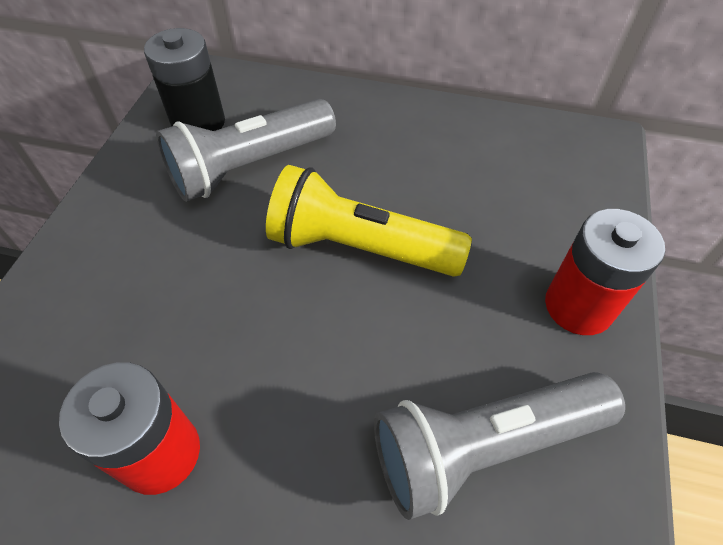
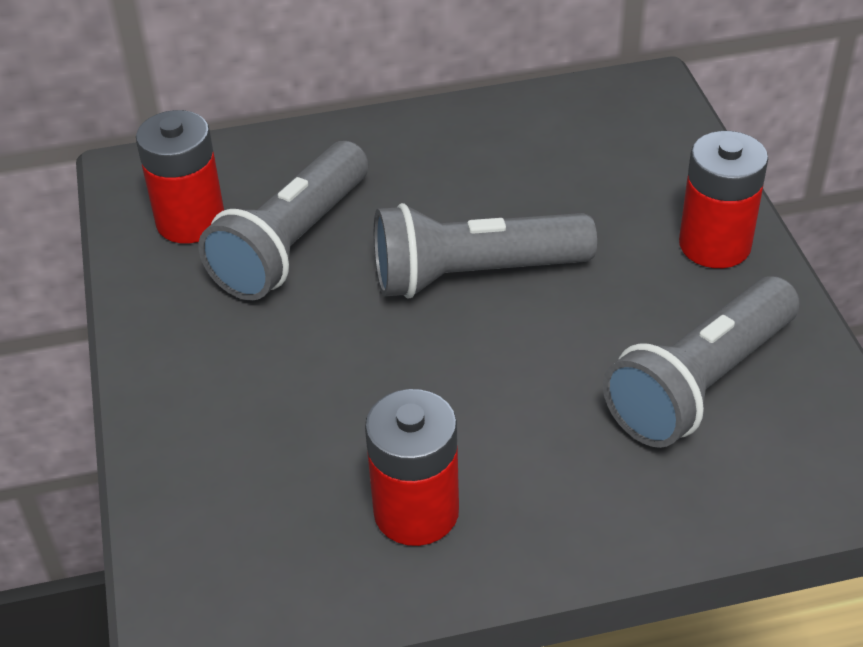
camera: 25 degrees left, 10 degrees down
black battery [144,28,225,131] -> red battery [136,110,224,244]
yellow flashlight [266,165,472,277] -> grey flashlight [374,203,597,299]

